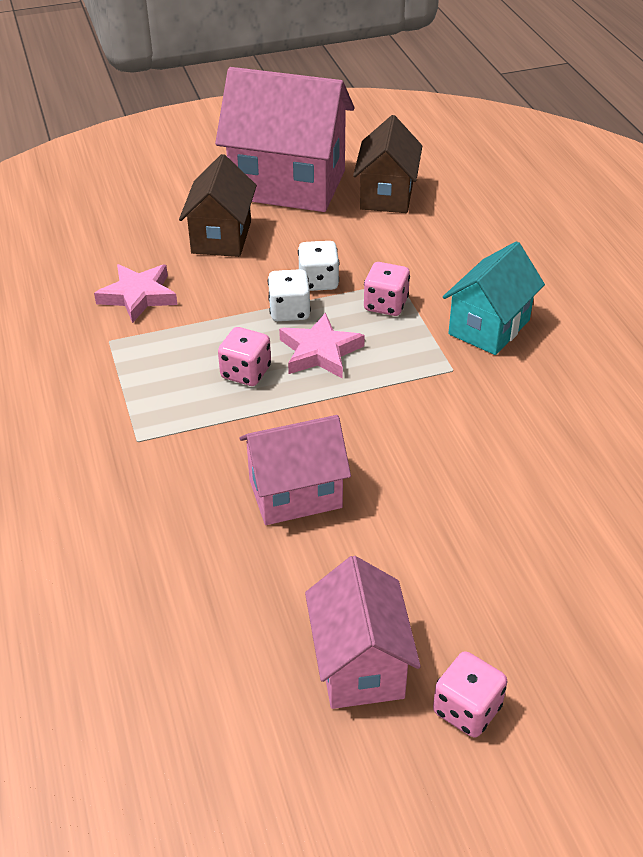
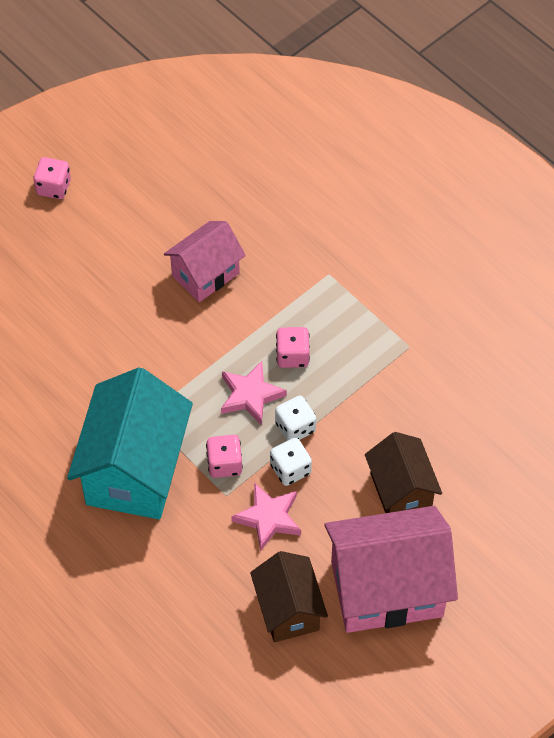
camera: 155 degrees right, 15 degrees up
pink star [94,264,177,323] -> pink star moved to [232,483,301,551]
pink house [305,556,421,709] -> none
turquoise house [443,241,545,355] -> turquoise house [67,367,193,519], size x1.69

